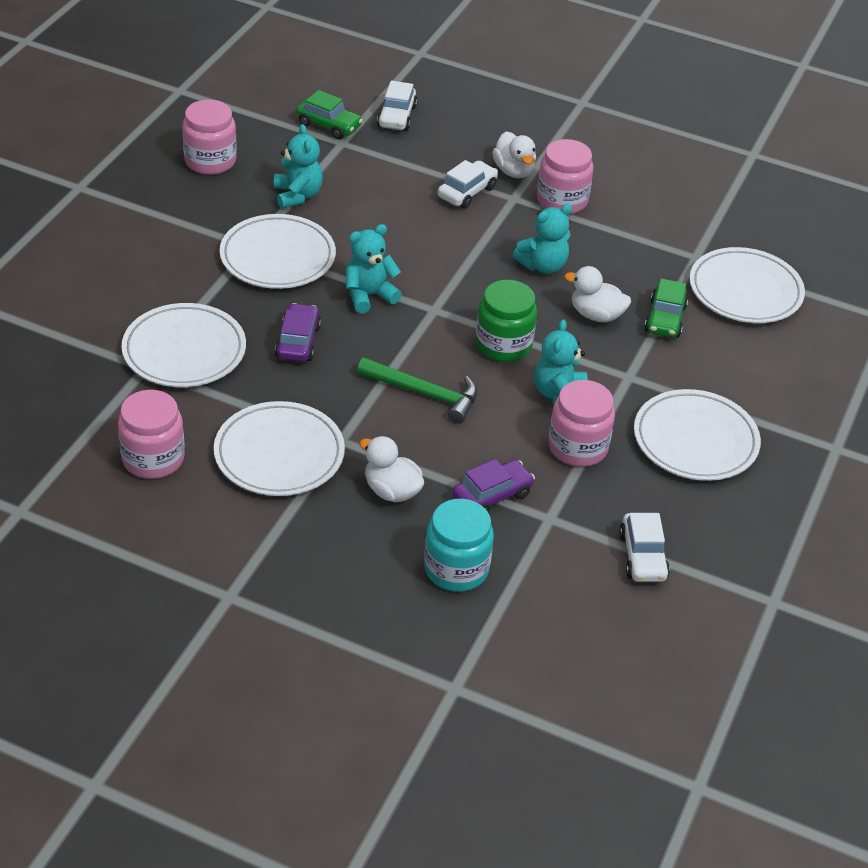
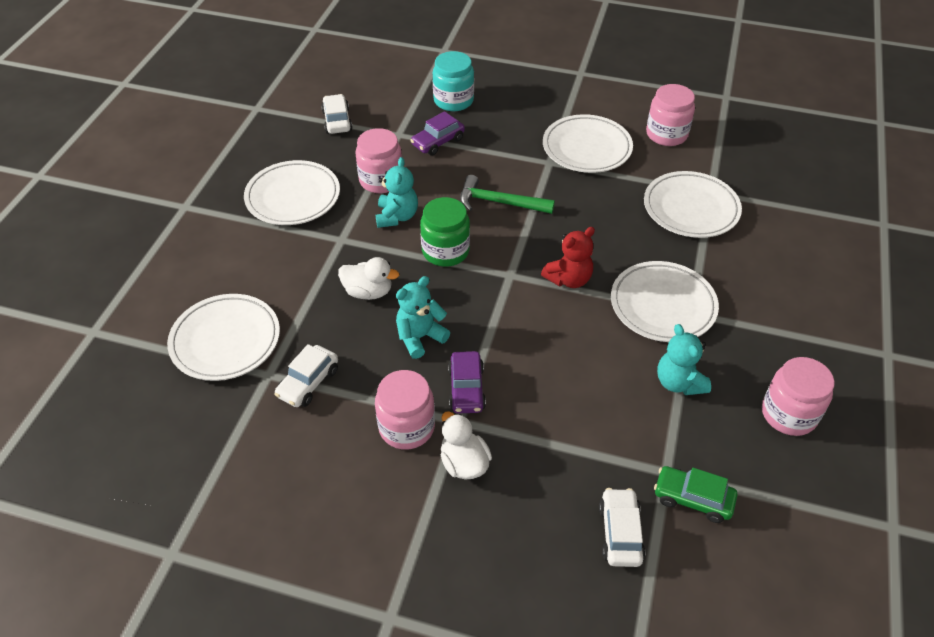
camera: 175 degrees right, 5 degrees up
purple car [275,303,321,362] -> purple car moved to [448,351,486,413]
turquoise teddy bear [346,224,402,314] -> red teddy bear [541,227,595,288]
white duck [359,436,424,502] -> none
white car [438,160,498,209] -> white car moved to [274,344,338,407]
green car [644,279,688,338] -> none

